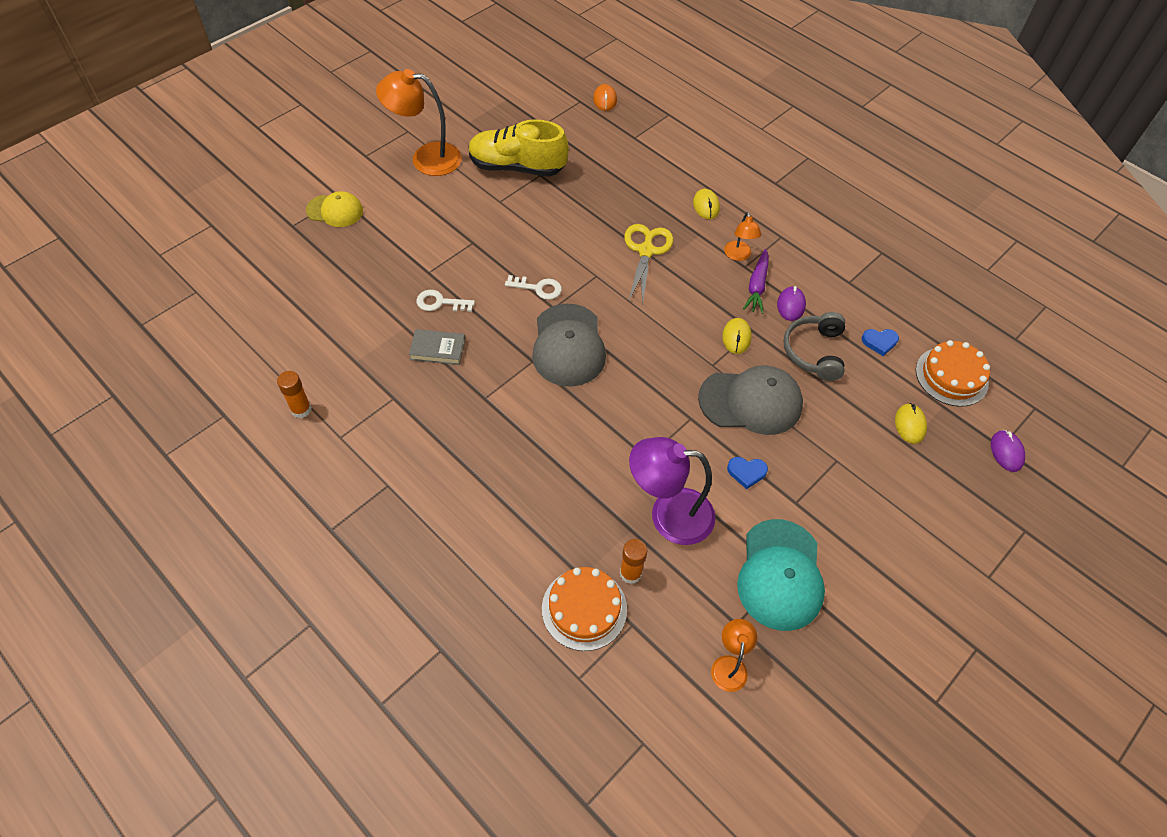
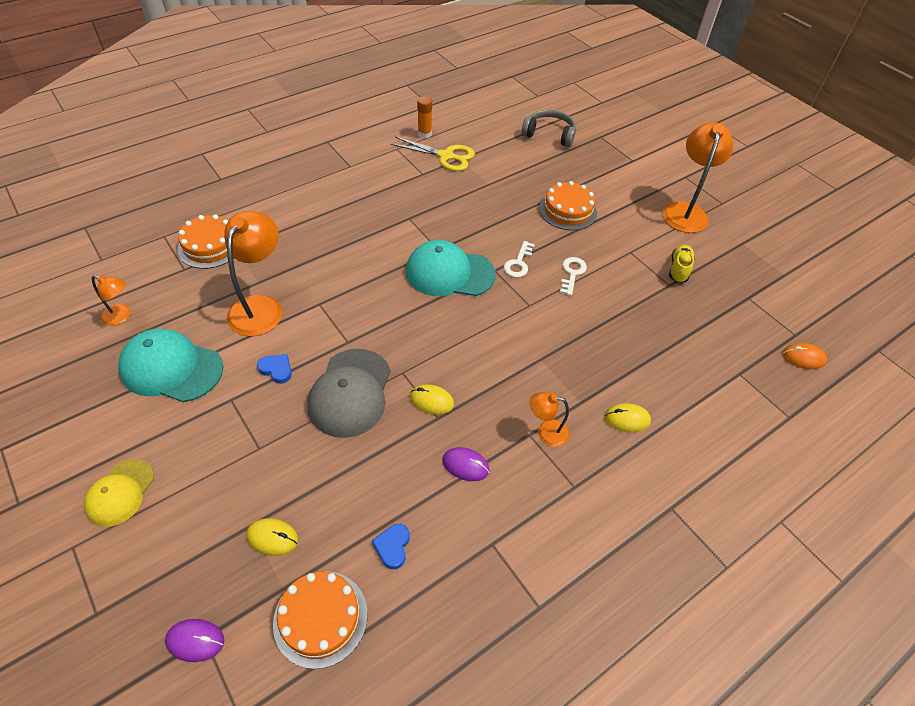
camera: 100 degrees right, 5 degrees down
yellow cap [306,191,363,227] -> yellow cap moved to [84,459,154,527]
grey book [409,329,465,365] -> none
white key [416,290,475,312] -> white key moved to [560,257,587,296]
yellow shoe [468,119,569,177] -> yellow shoe [669,245,695,283], size x0.50
grey cap [532,303,606,387] -> turquoise cap [406,240,496,296]
orange glue stick [620,539,648,584] -> none
yellow scissors [624,224,673,305] -> yellow scissors moved to [391,137,475,171]
purple lamp [629,437,715,545] -> orange lamp [224,211,282,336]
blue heart [727,457,768,489] -> blue heart turned 105 degrees clockwise [257,354,292,384]
purple carrot [743,249,769,314] -> none
grey headphones [783,312,845,381] -> grey headphones moved to [522,110,576,147]
none -> orange cake [539,181,597,231]

